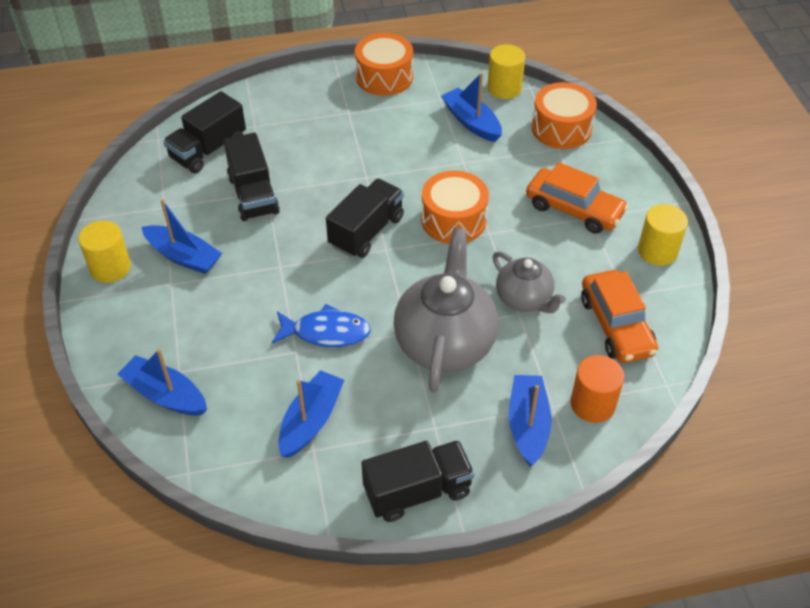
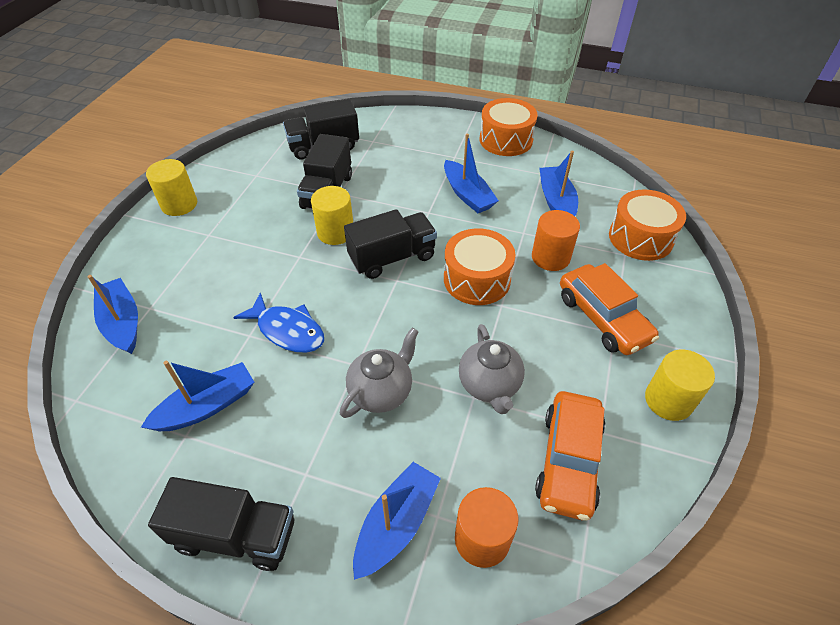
camera: 30 degrees right, 0 degrees up
blue boat [142,199,223,274] -> blue boat moved to [444,133,499,213]
grey teapot [393,228,498,393] -> grey teapot [340,328,419,418], size x0.58
yellow cylinder [487,44,525,99] -> yellow cylinder moved to [311,186,353,245]
none -> orange cylinder [532,210,580,271]

